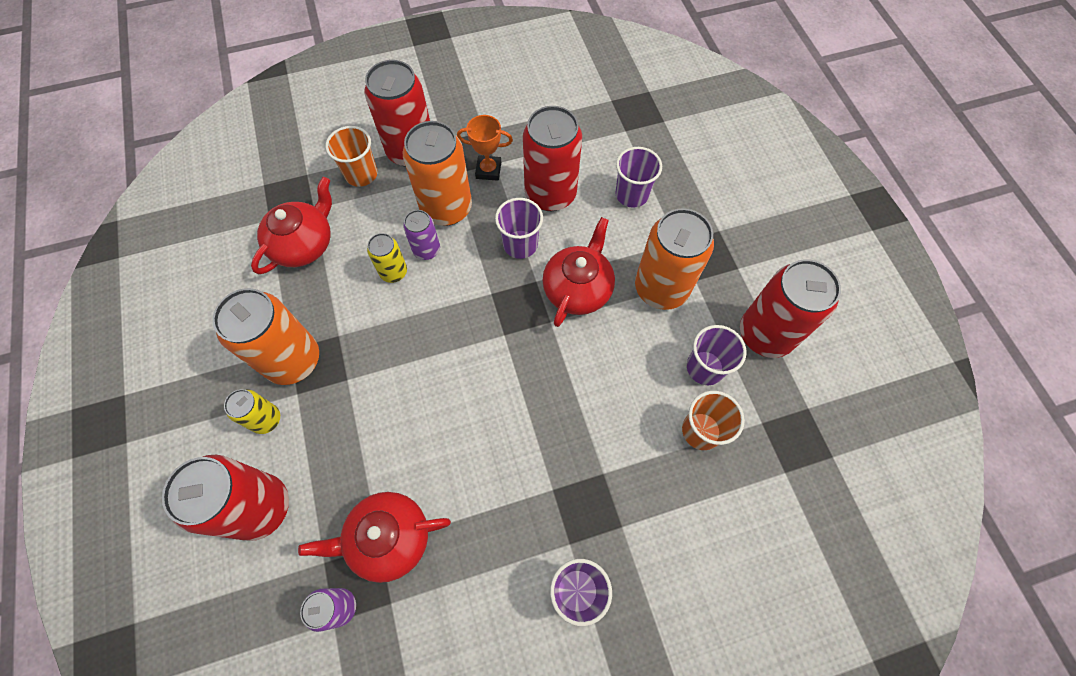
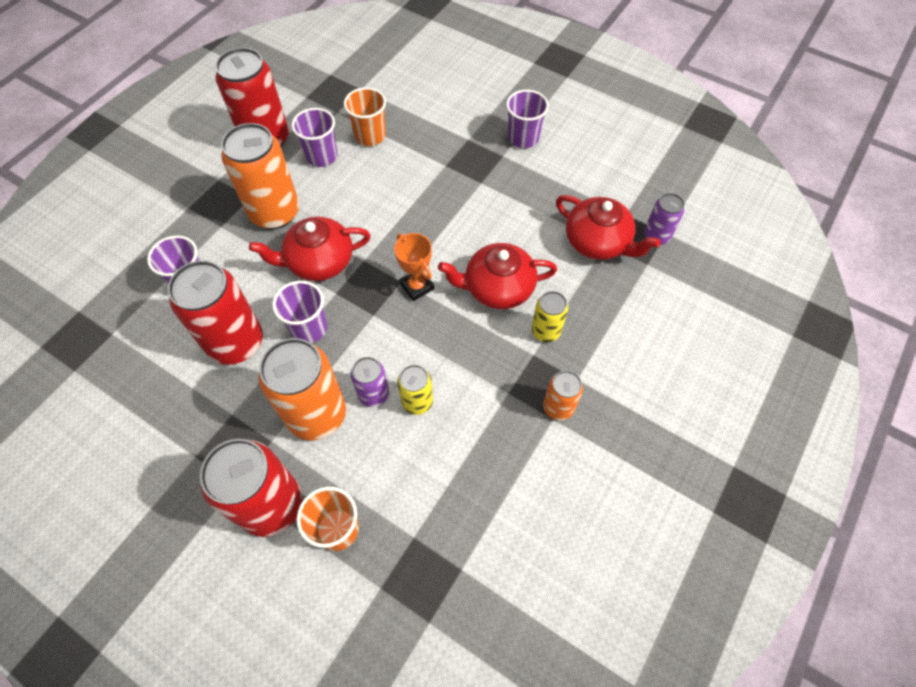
camera: 130 degrees left, 5 degrees down
red can [162,455,289,541] -> none
orange can [212,288,319,385] -> orange can [543,370,583,421], size x0.52
yellow can [224,389,280,434] -> yellow can moved to [532,291,568,342]
red teapot [251,177,332,274] -> red teapot moved to [438,243,557,309]
orange trophy [457,115,513,181] -> orange trophy moved to [394,233,434,301]

